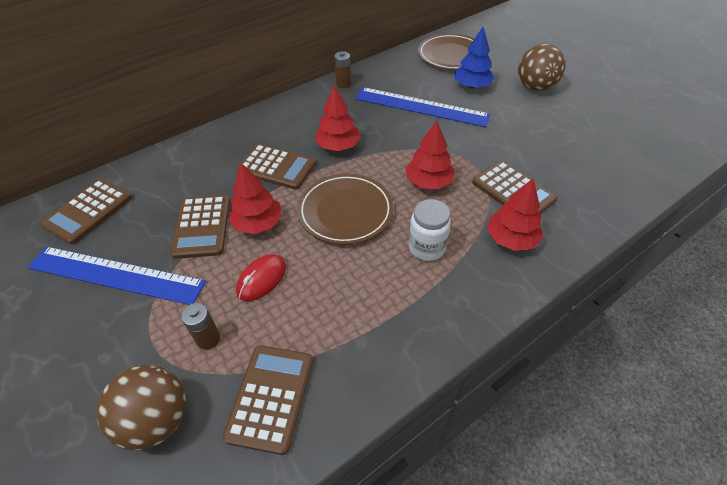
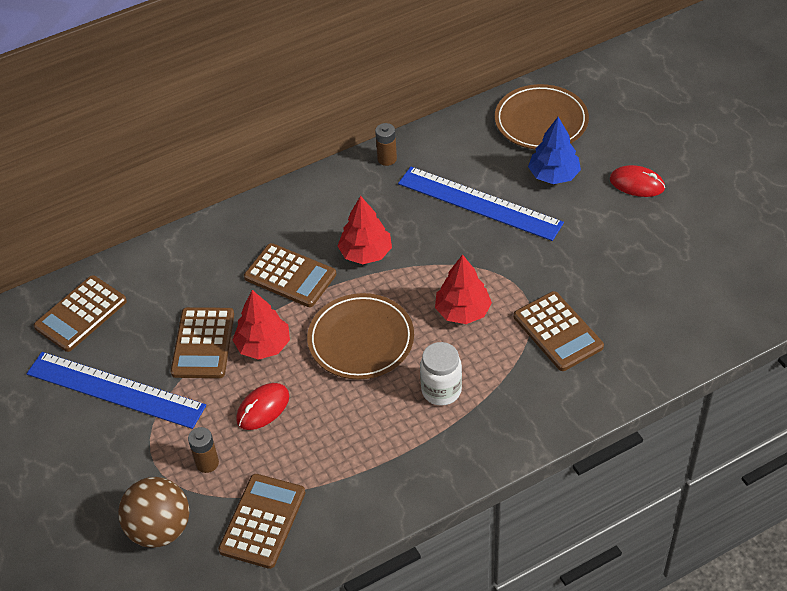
camera: 10 degrees right, 0 degrees up
red tree [487,178,544,251] -> none
brown ball [518,44,566,91] -> red mouse [610,165,665,197]

